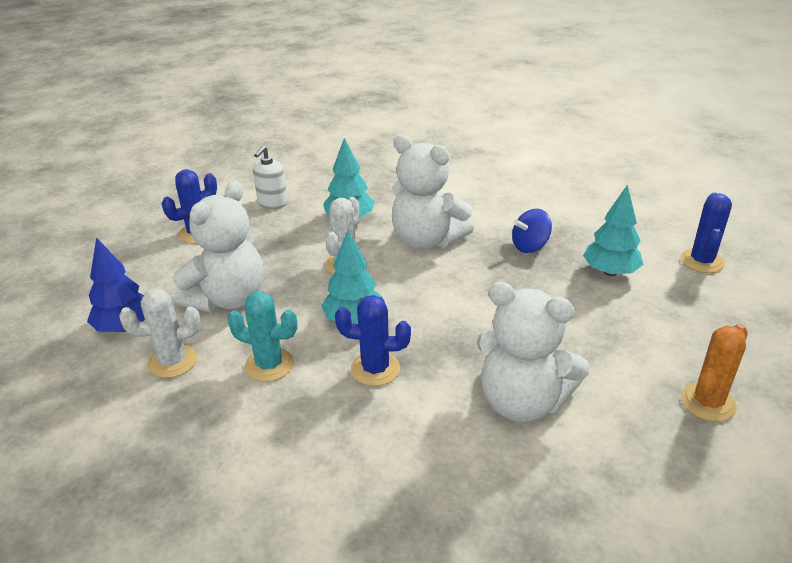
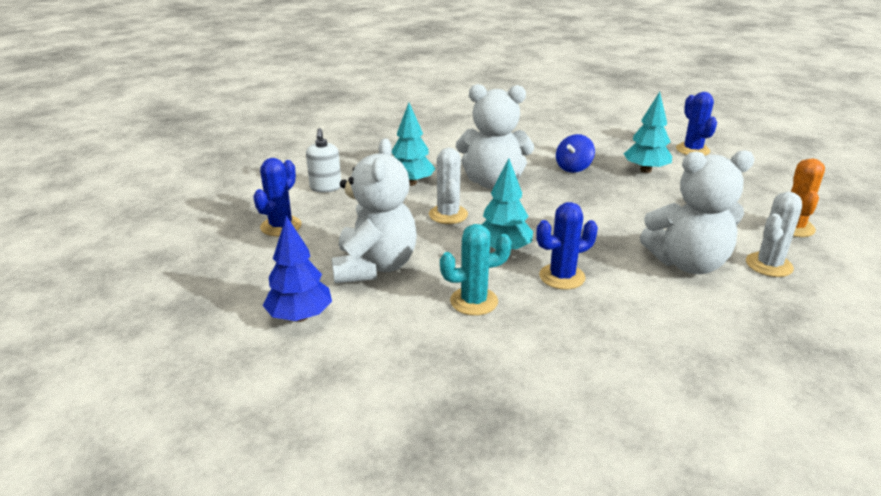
camera: 30 degrees left, 5 degrees down
white cactus [119,289,201,378] -> white cactus moved to [746,192,802,277]

